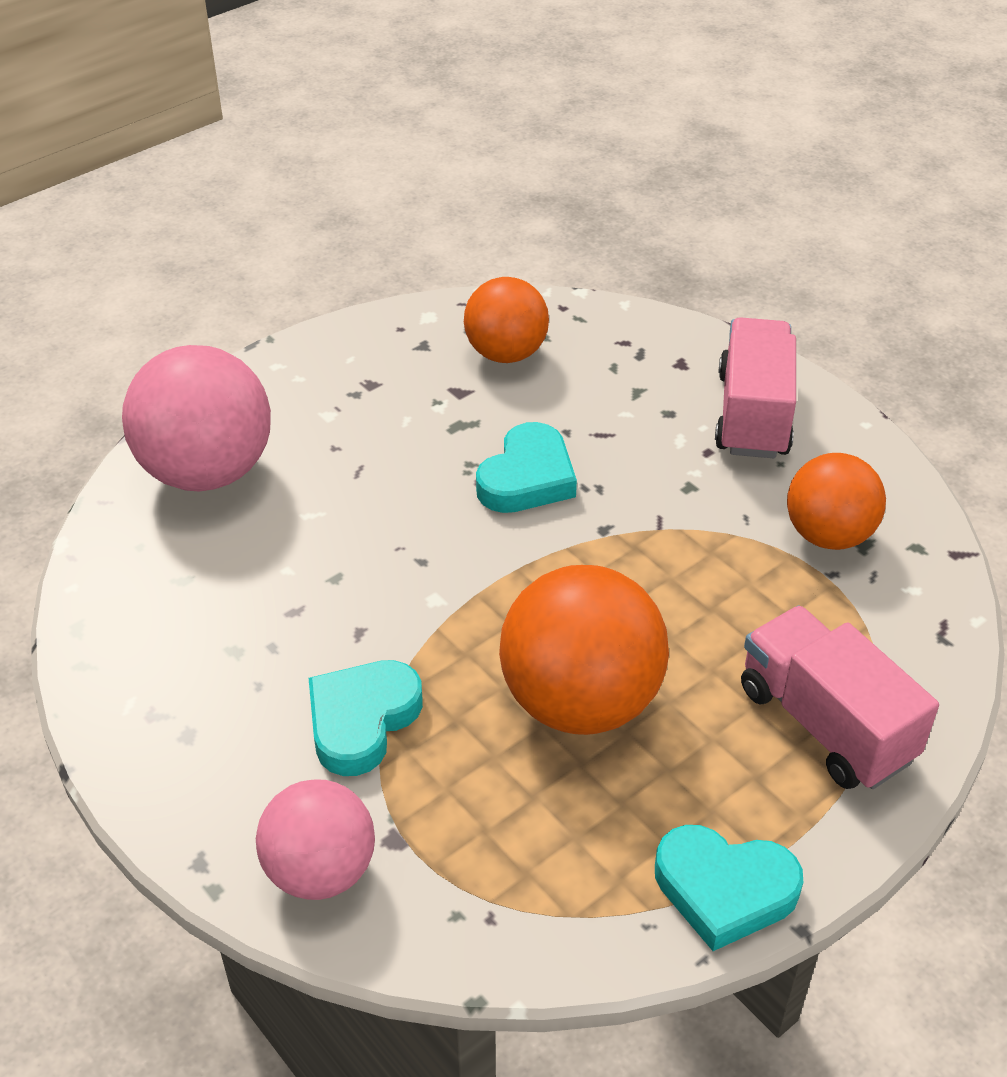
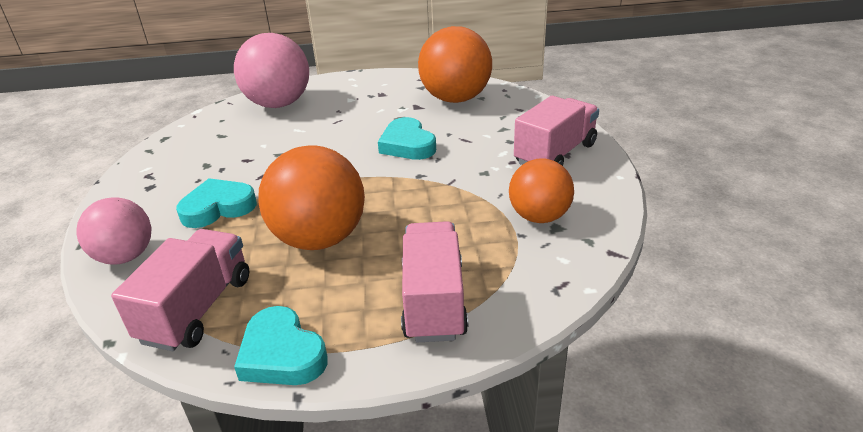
camera: 35 degrees right, 10 degrees down
orange ball [464,277,549,363] -> orange ball [418,26,492,103], size x1.55
turquoise heart [476,422,577,513] -> turquoise heart turned 90 degrees clockwise [378,117,436,160]
none -> pink truck [111,229,249,351]

